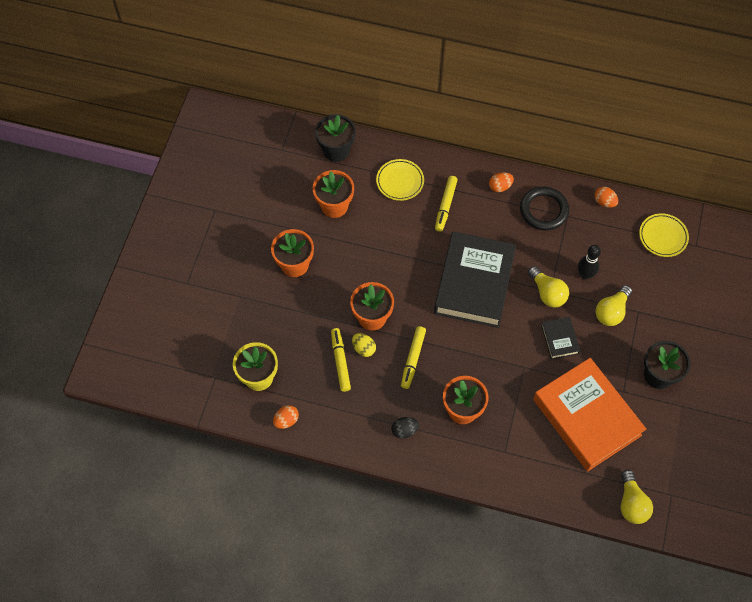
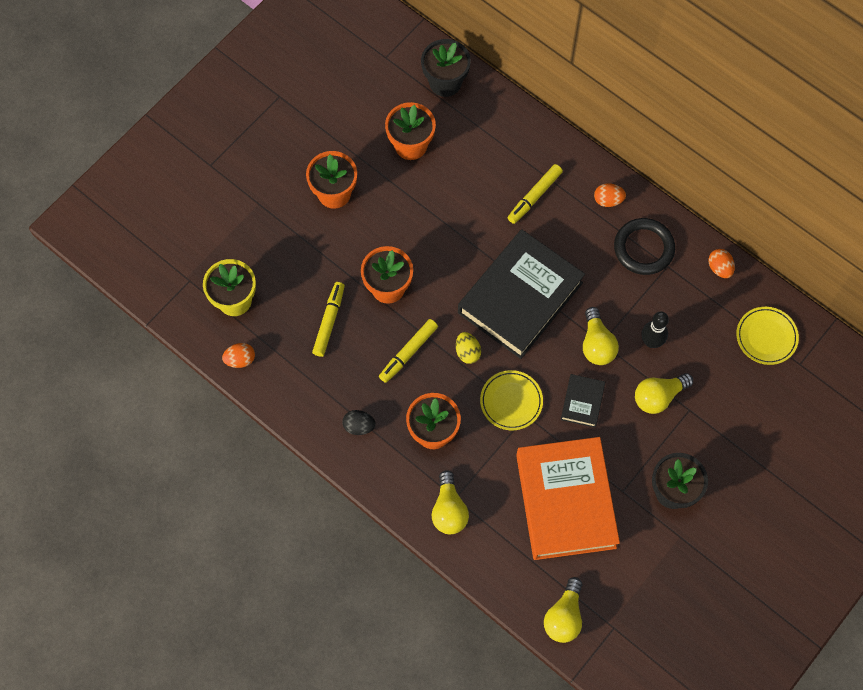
camera: 25 degrees right, 5 degrees up
yellow egg [352,333,376,357] -> yellow egg moved to [456,332,481,364]
yellow plate [376,159,424,201] -> yellow plate moved to [480,370,543,430]
none -> yellow light bulb [431,470,469,534]

